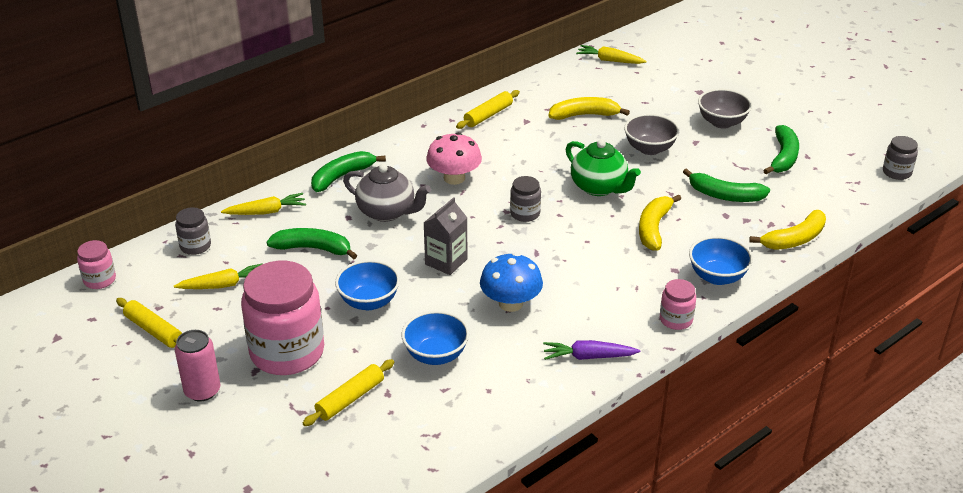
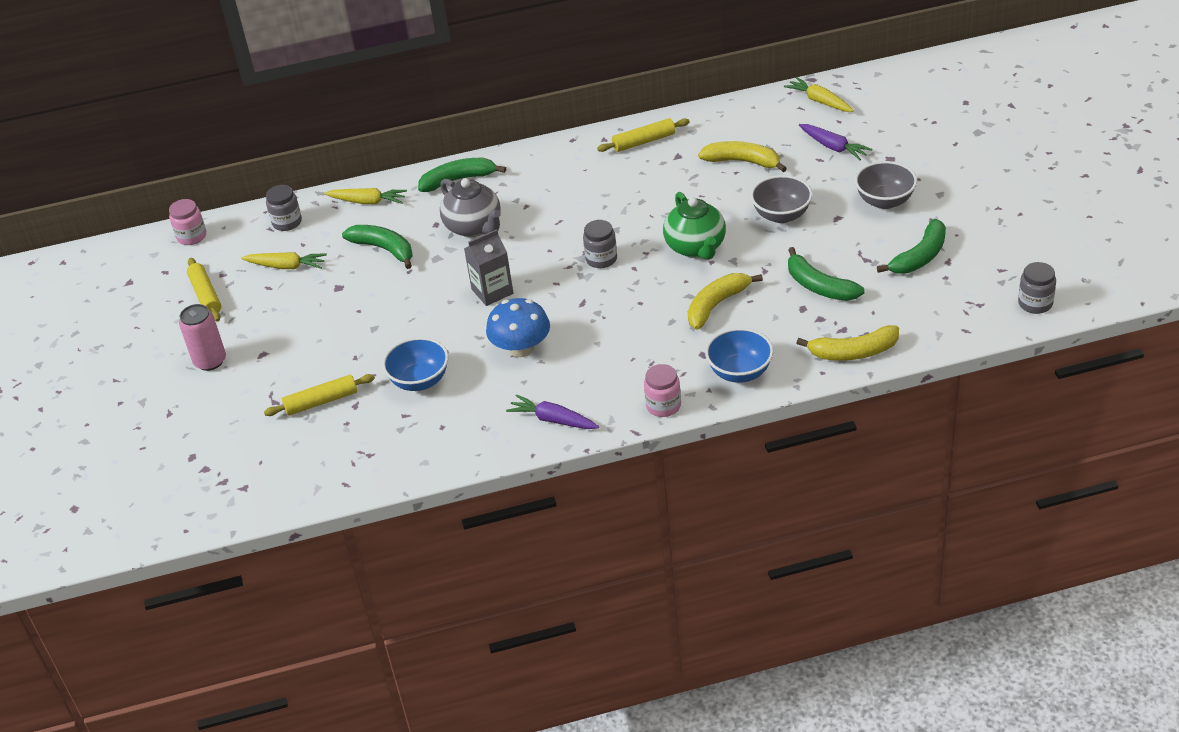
camera: 30 degrees right, 5 degrees up
pink jar [241,261,324,375] -> none
blue bowl [335,260,400,310] -> none
pink mushroom [426,132,482,185] -> none
none -> purple carrot [799,124,872,160]

